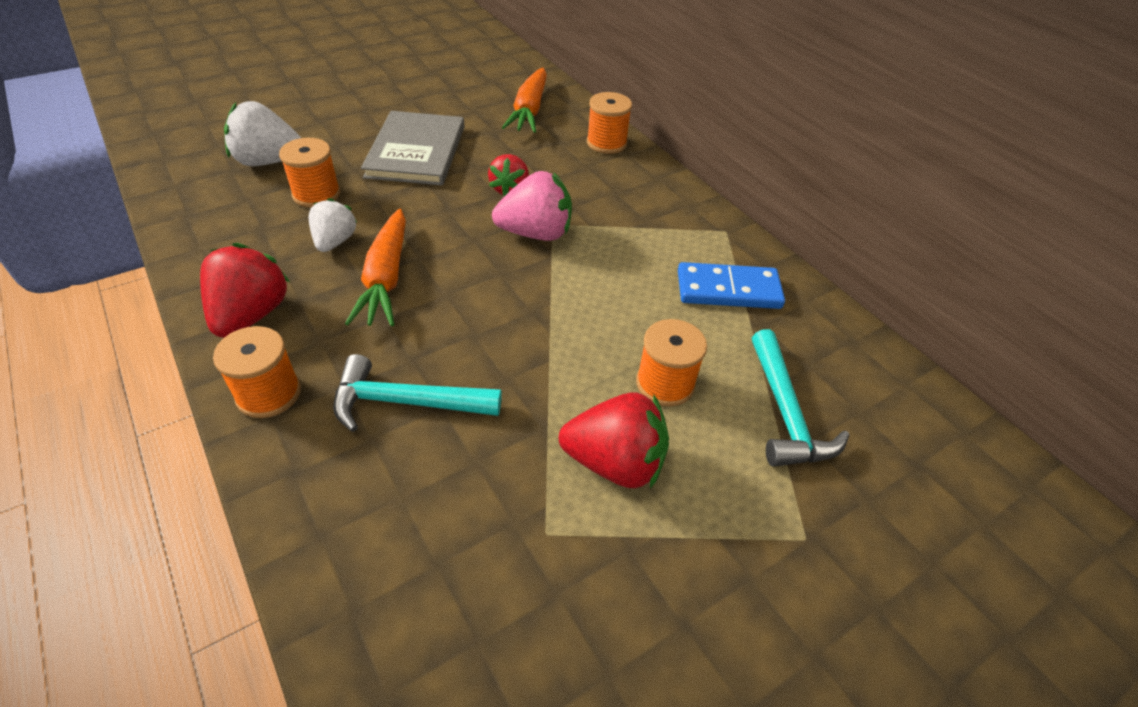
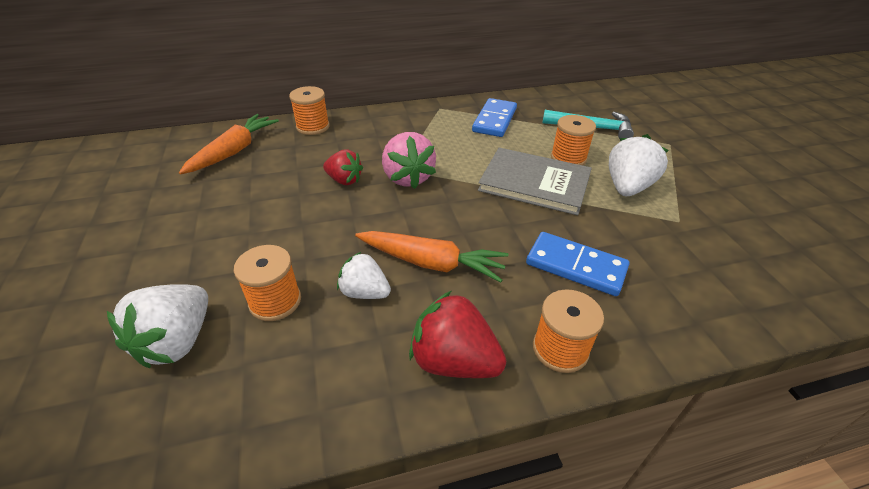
camera: 70 degrees left, 5 degrees down
turquoise hammer [333,354,502,432] -> blue domino [526,232,629,296]
grey book [361,111,465,186] -> grey book moved to [478,148,592,215]
pink strawberry [492,171,572,241] -> pink strawberry turned 150 degrees clockwise [382,132,436,189]
orange carrot [502,68,547,133] -> orange carrot turned 90 degrees counterclockwise [179,114,279,175]
red strawberry [559,393,669,488] -> white strawberry [609,134,669,196]

